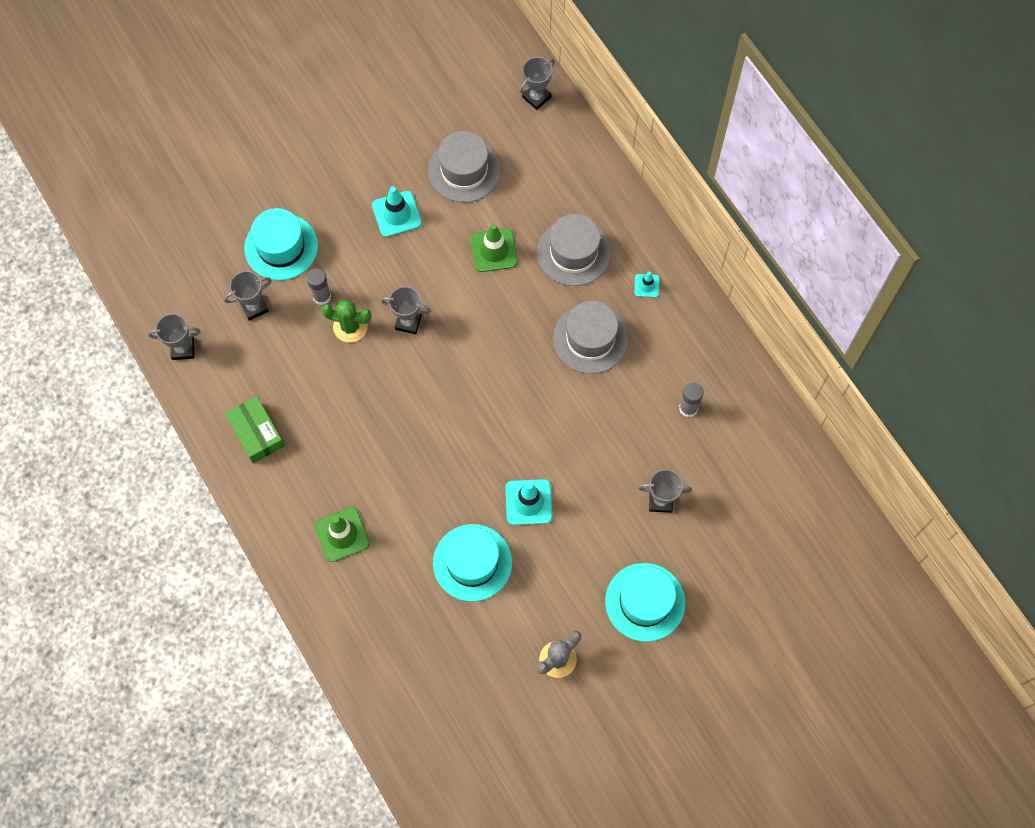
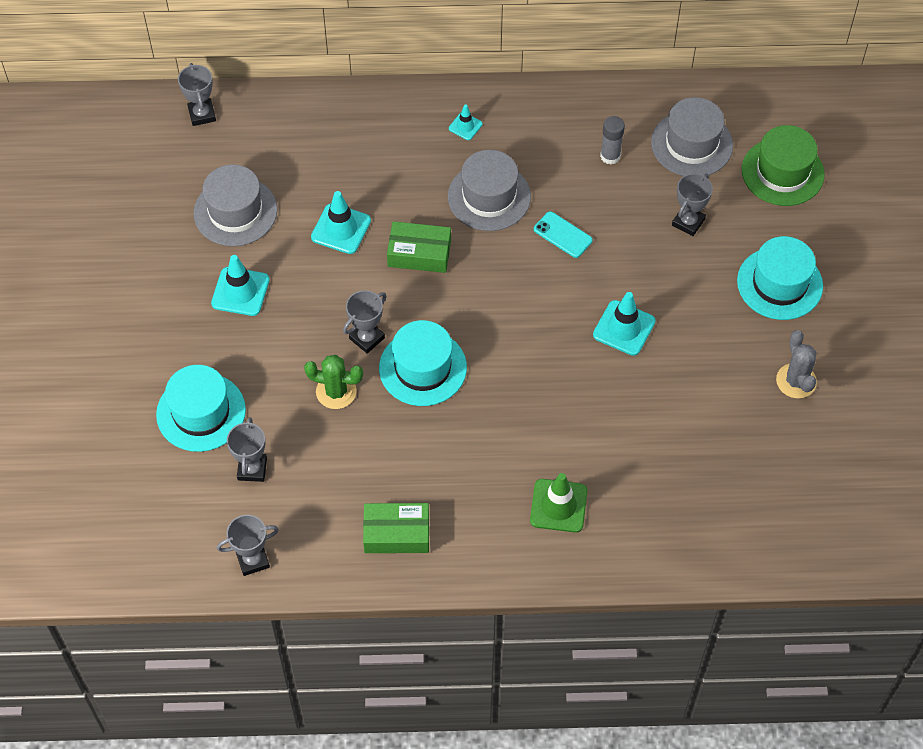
camera: 60 degrees left, 10 degrees down
grey trophy [148,314,201,360] -> grey trophy turned 45 degrees clockwise [217,515,279,576]
grey glue stick [307,268,331,305] -> none
green cactus [322,299,372,342] -> green cactus turned 60 degrees clockwise [304,355,363,409]
turquoise hat [433,524,512,602] -> turquoise hat moved to [379,320,467,406]
green traffic cone [471,224,518,272] -> turquoise traffic cone [311,191,371,254]
grey hat [537,214,611,286] -> grey hat moved to [651,97,733,176]
none -> green box [387,221,451,273]
none -> turquoise phone [534,211,593,258]
none -> green hat [742,125,825,206]

